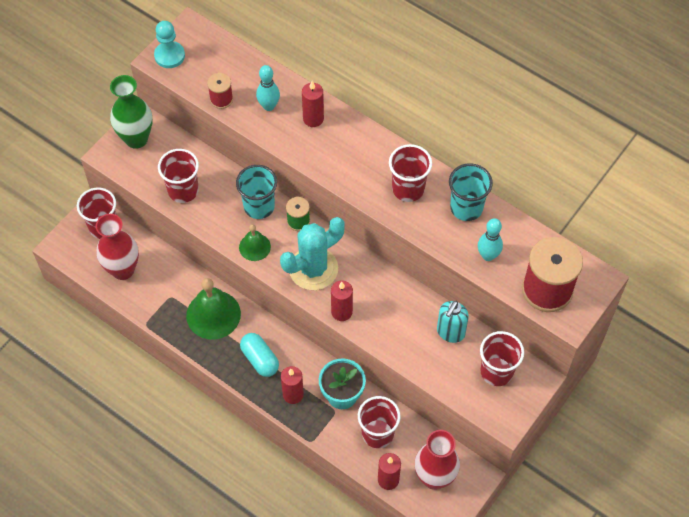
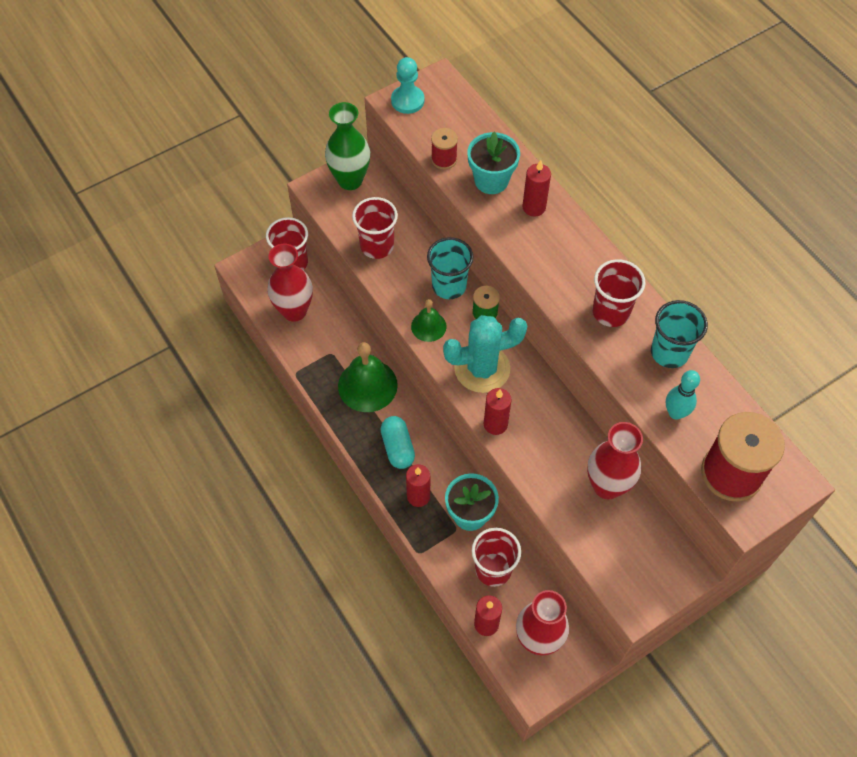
camera: 20 degrees right, 0 degrees up
turquoise bowling pin [256,65,280,111] -> turquoise flower pot [467,132,520,194]
turquoise soap dispenser [437,301,469,343] -> red vase [587,422,643,499]
red cup [480,331,524,386] -> none

